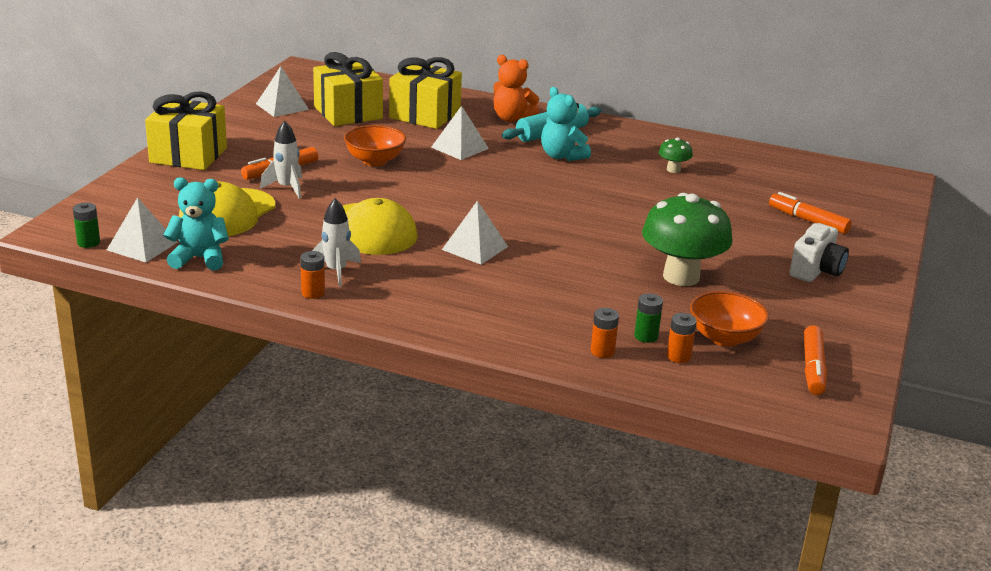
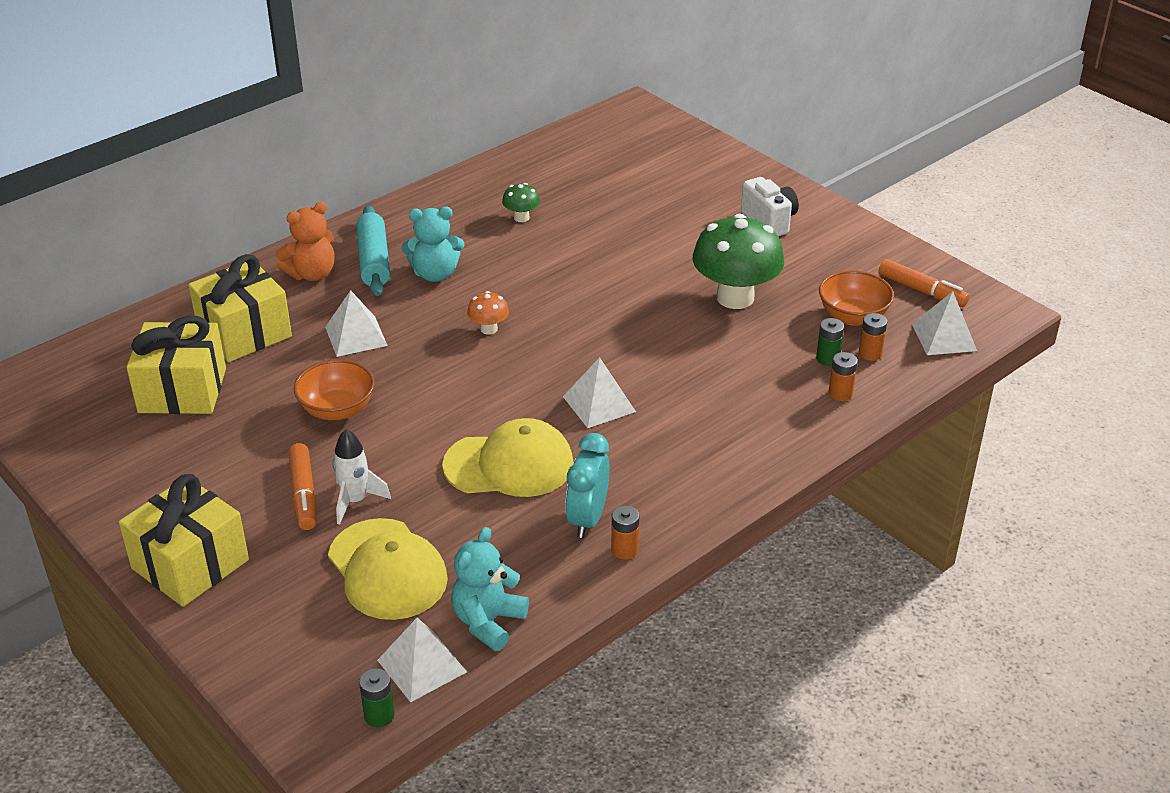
camera: 60 degrees left, 10 degrees up
white pyramid [256,66,309,117] -> white pyramid moved to [912,291,977,355]
white rocket [312,198,361,287] -> turquoise clock [565,433,610,538]
orange marker [769,192,852,234] -> none
none -> orange mushroom [467,291,509,335]

